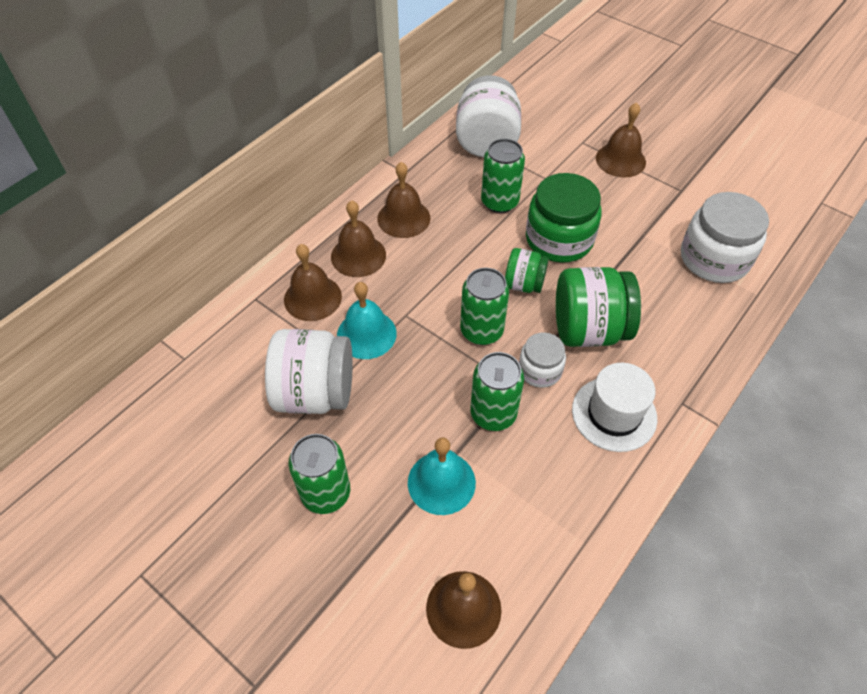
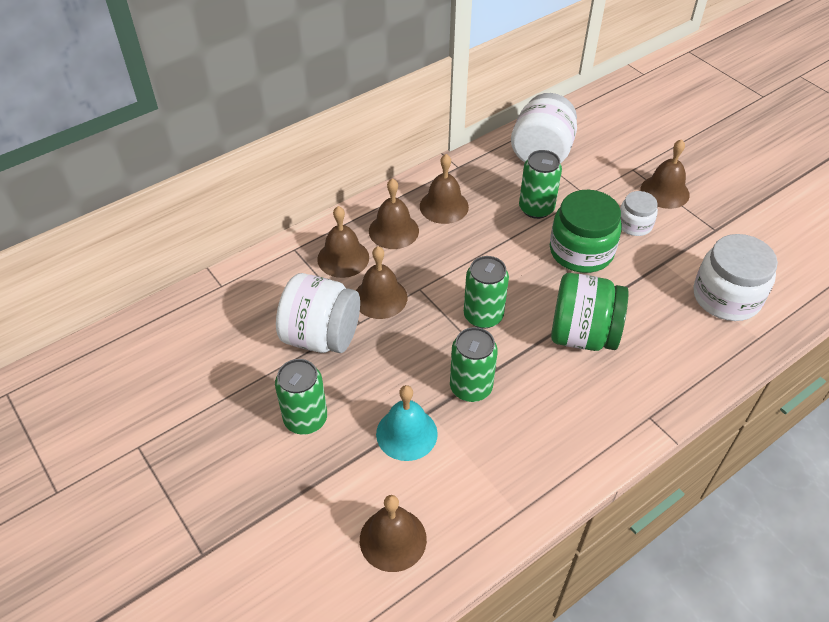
camera: 15 degrees right, 5 degrees down
turquoise bell [337,282,397,359] -> brown bell [356,246,407,319]
green jar [505,248,549,293] -> none
white jar [519,332,566,388] -> white jar moved to [620,191,658,236]
white hat [572,363,657,452] -> none

